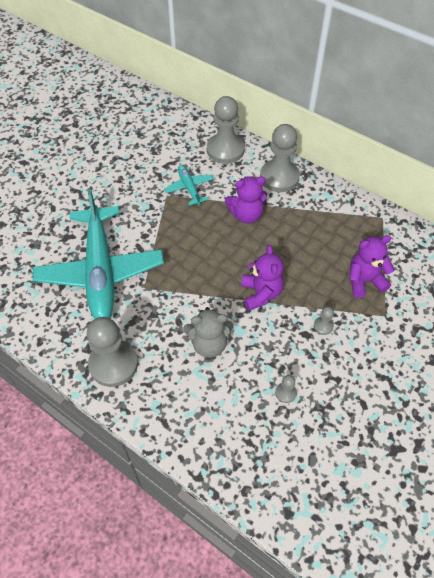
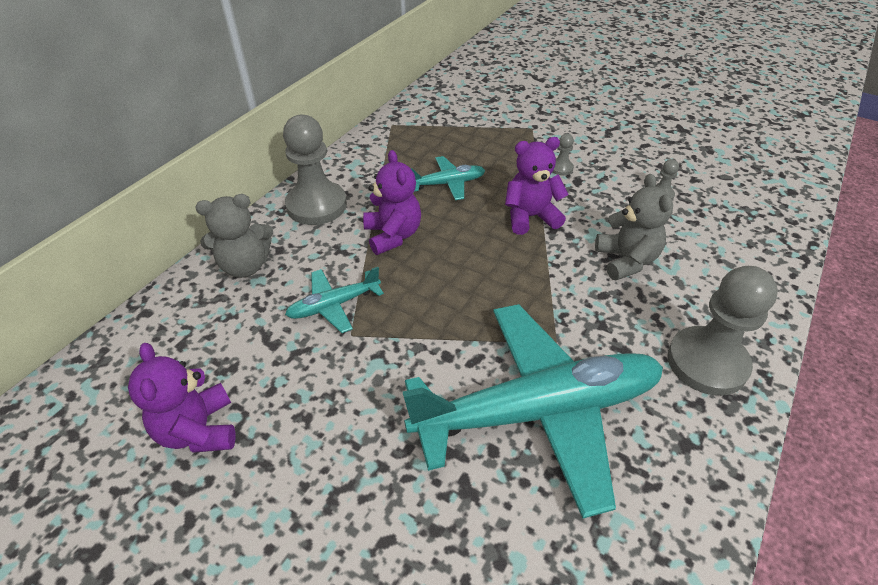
camera: 95 degrees left, 10 degrees down
grey pawn [207,96,245,164] -> grey teddy bear [195,194,273,278]
purple teddy bear [349,235,395,298] -> purple teddy bear moved to [128,343,236,453]
none -> turquoise plane [411,156,485,200]

